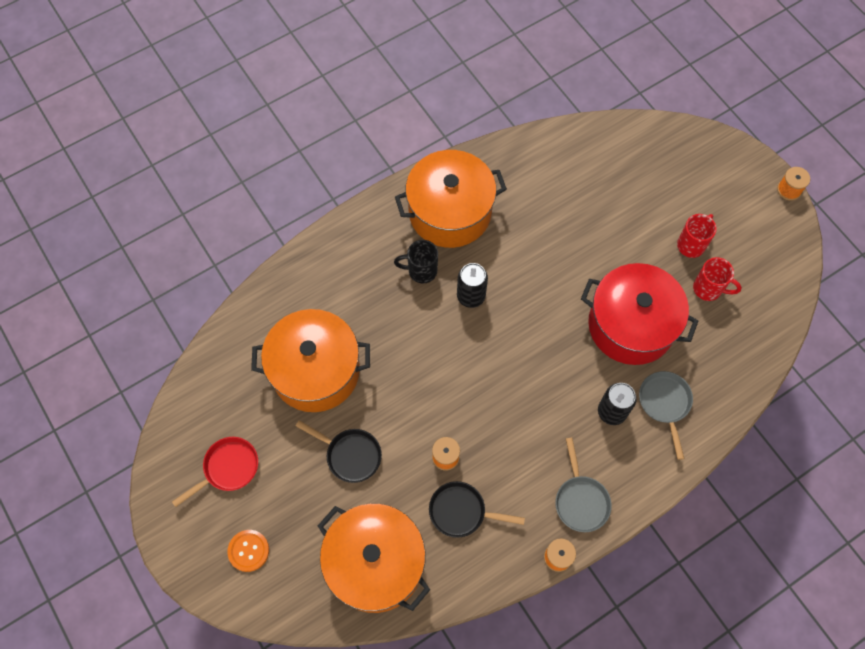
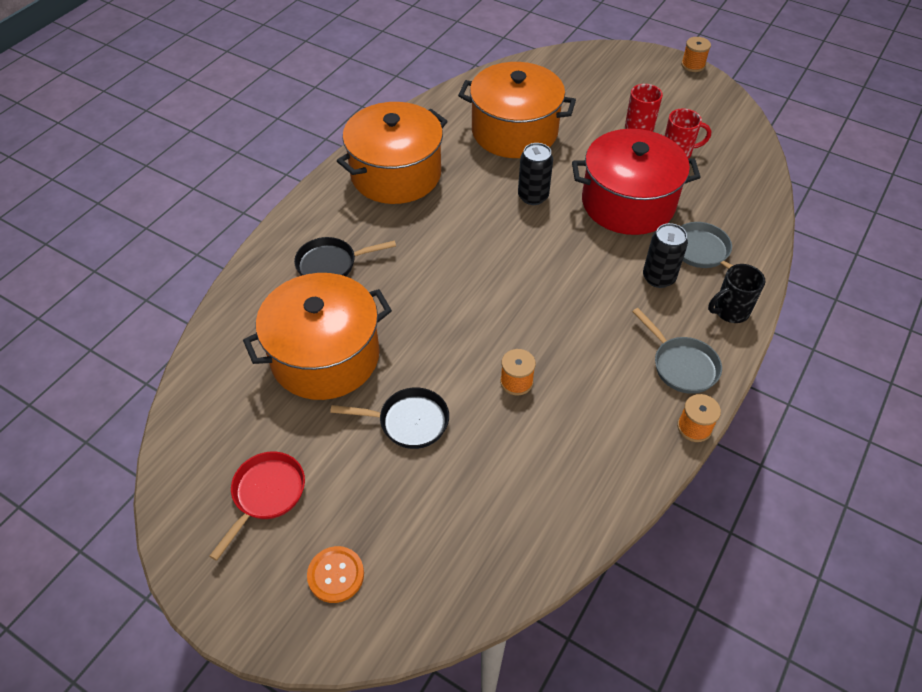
camera: 25 degrees left, 15 degrees down
orange pot [318,503,430,613] -> orange pot moved to [458,62,576,158]
black mug [394,240,438,284] -> black mug moved to [708,264,765,323]
black pan [429,481,525,538] -> black pan moved to [294,237,396,276]
black can [457,263,488,308] -> black can moved to [518,143,553,205]

